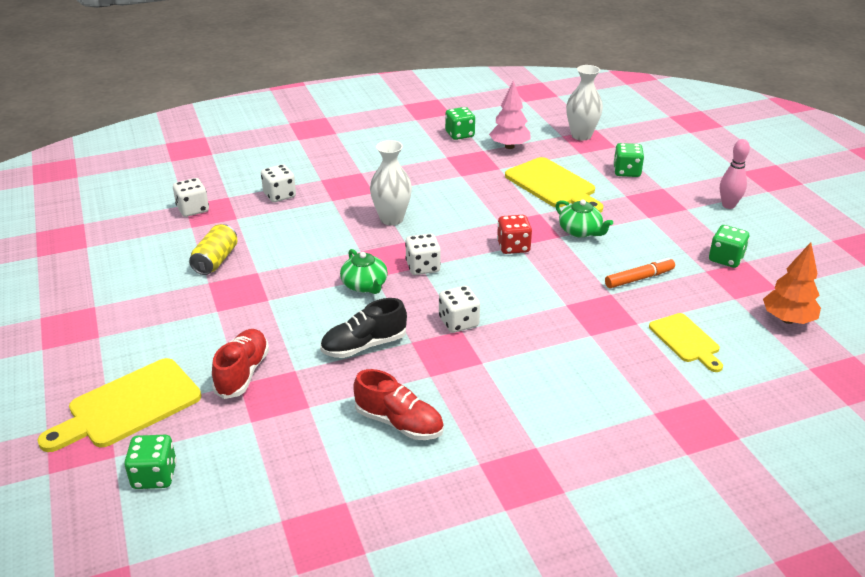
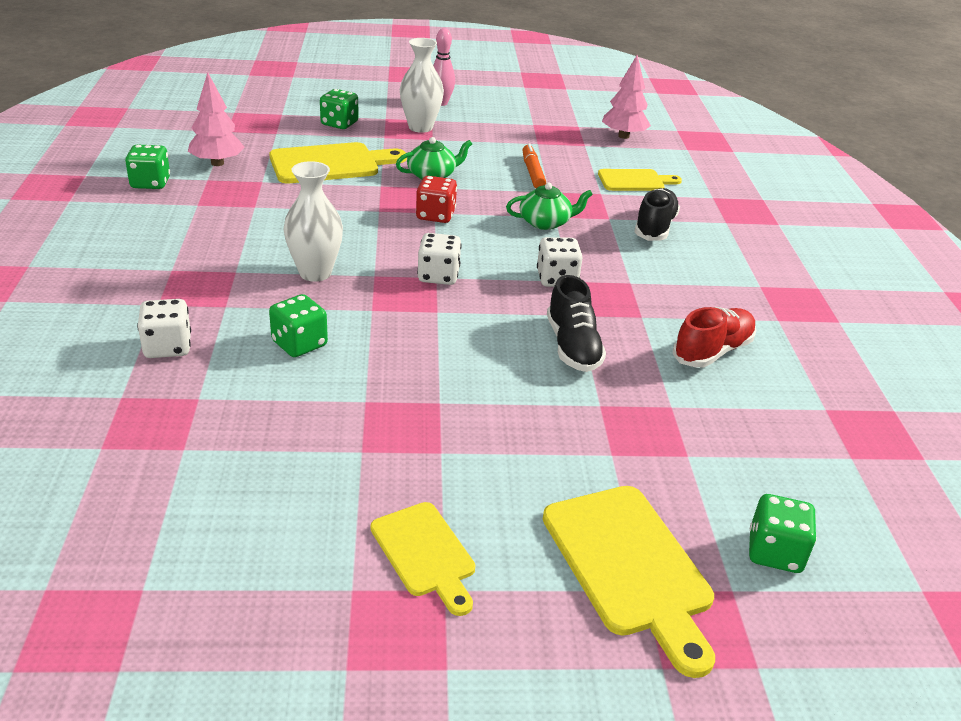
camera: 75 degrees left, 0 degrees up
white dice [173,178,209,217] -> none
yellow can [189,224,237,275] -> none
red shoe [212,329,269,399] -> none
green teapot [340,249,388,294] -> green teapot moved to [506,183,593,230]
white vase [566,65,603,140] -> white vase moved to [400,38,444,133]
green dice [709,225,749,268] -> green dice moved to [269,294,328,357]
orange tree [763,242,821,324] -> pink tree [602,55,651,139]
none -> yellow cutting board [371,502,475,616]
none -> black shoe [634,188,680,241]

